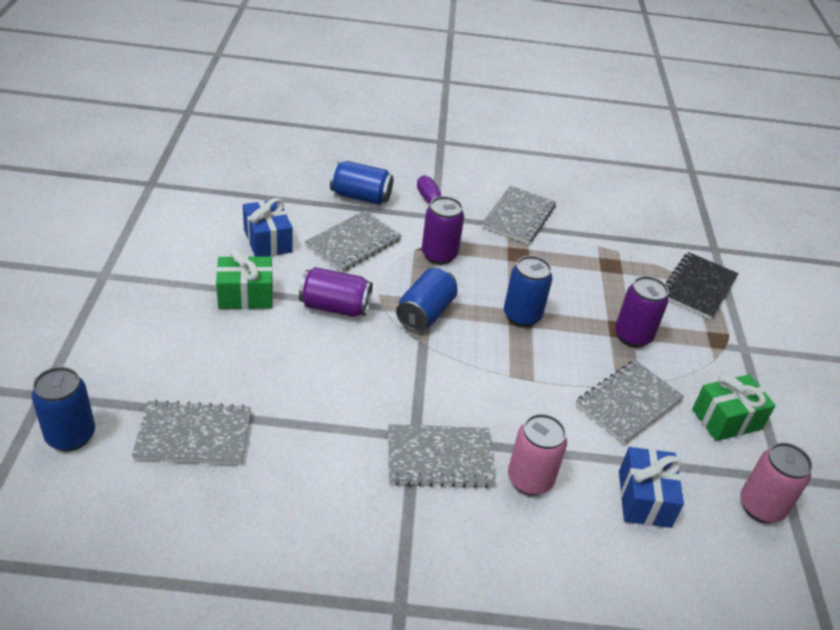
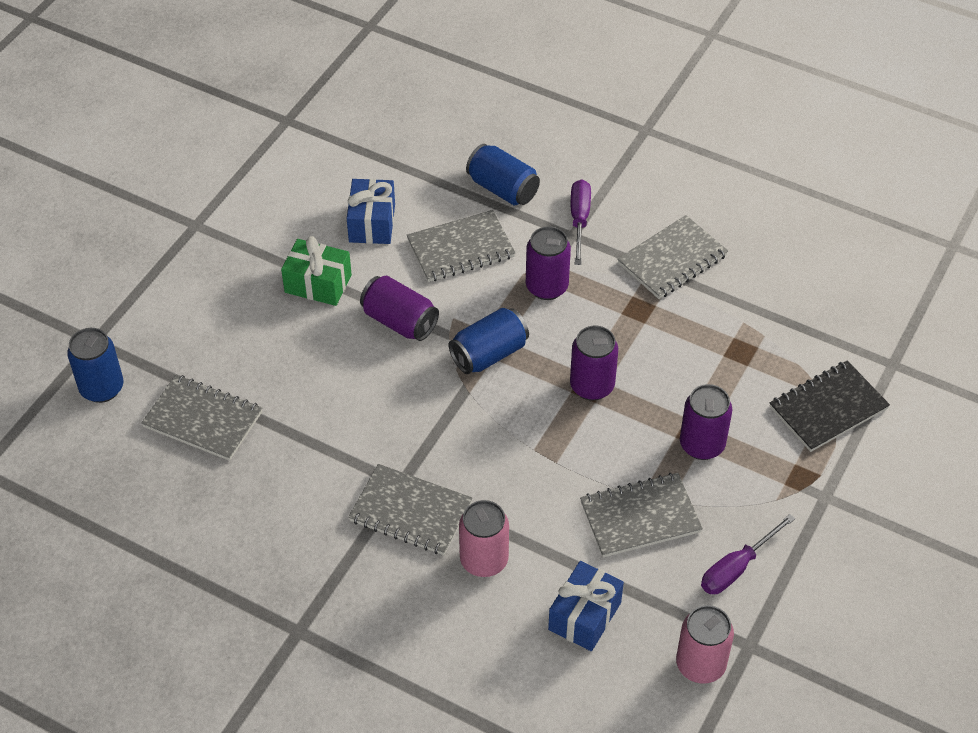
camera: 30 degrees right, 10 degrees up
blue can [504,256,553,327] -> purple can [570,325,618,401]
green gift [692,374,776,441] -> purple screwdriver [701,514,795,594]

